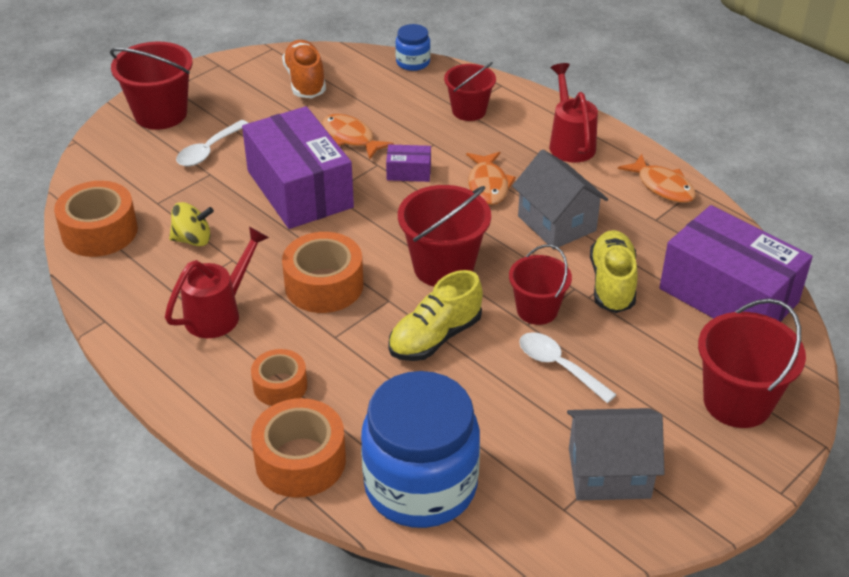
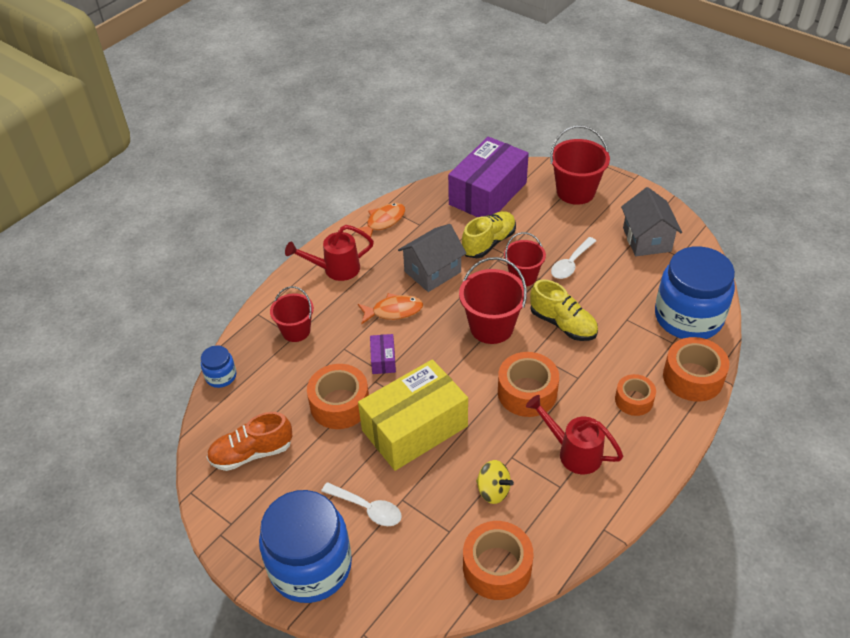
camera: 95 degrees left, 5 degrees up
red bucket [110,42,193,130] -> blue jar [259,490,352,603]
yellow spinning top [169,202,214,246] -> yellow spinning top turned 135 degrees clockwise [476,460,514,504]
purple box [242,106,354,229] -> yellow box [358,359,468,471]
orange fish [322,114,394,160] -> orange tape [307,364,369,429]
yellow shoe [590,230,638,313] -> yellow shoe turned 135 degrees clockwise [462,211,516,258]

